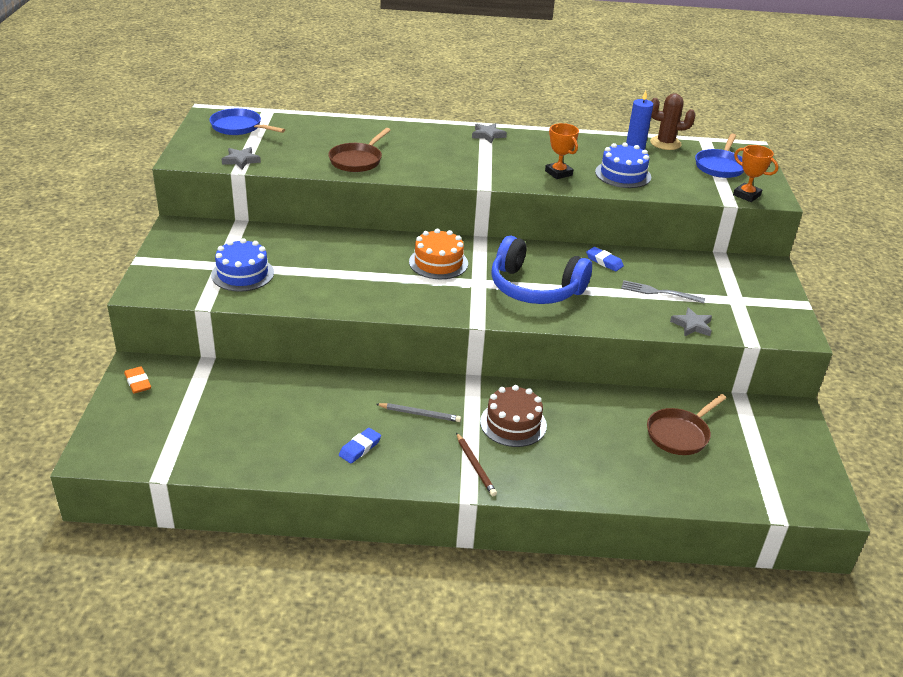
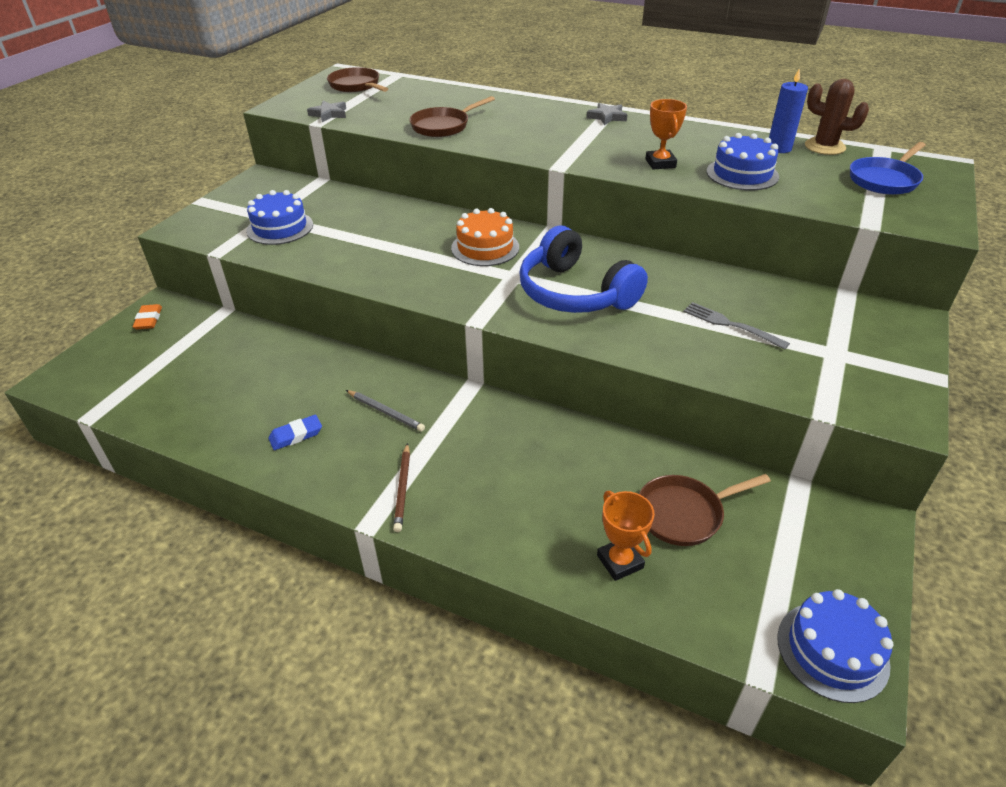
camera: 25 degrees right, 5 degrees up
blue pan [209,108,285,135] -> brown pan [327,67,388,92]
brown cake [480,385,547,447] -> none
blue eraser [586,247,624,271] -> none
grey star [670,307,712,336] -> none
orange trophy [733,145,778,202] -> orange trophy moved to [597,491,654,581]
none -> blue cake [777,589,894,703]

